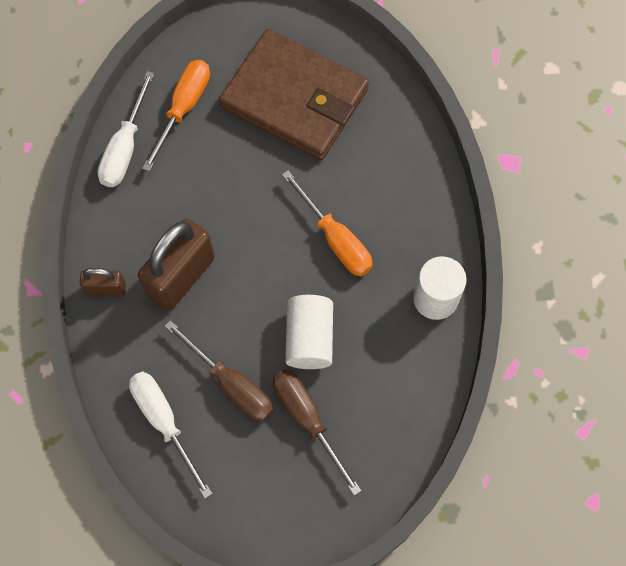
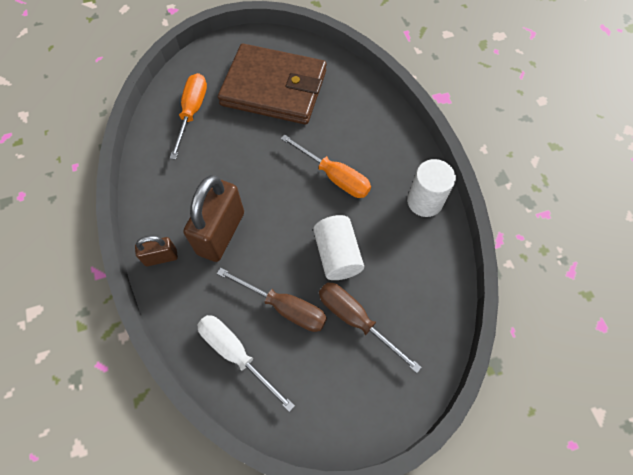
camera: 15 degrees left, 5 degrees down
white screwdriver [97,71,155,187] -> none

